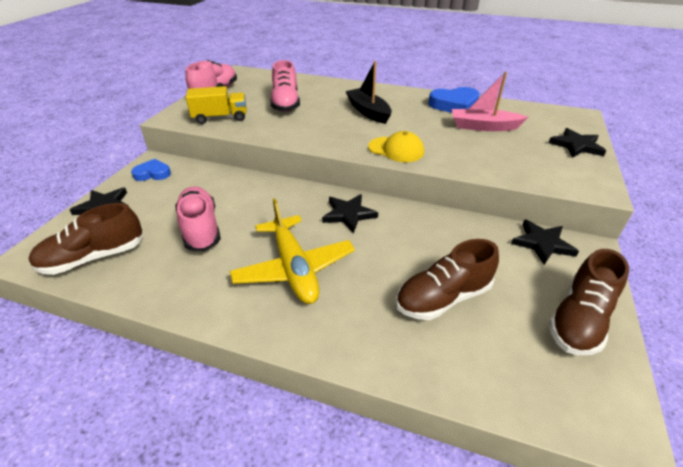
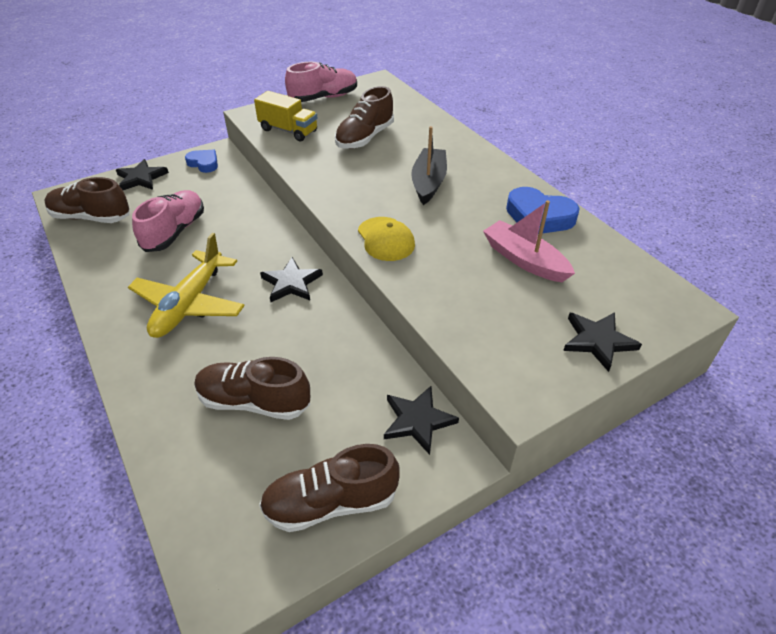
camera: 40 degrees right, 5 degrees up
pink shoe [270,60,300,112] -> brown shoe [335,86,394,149]

